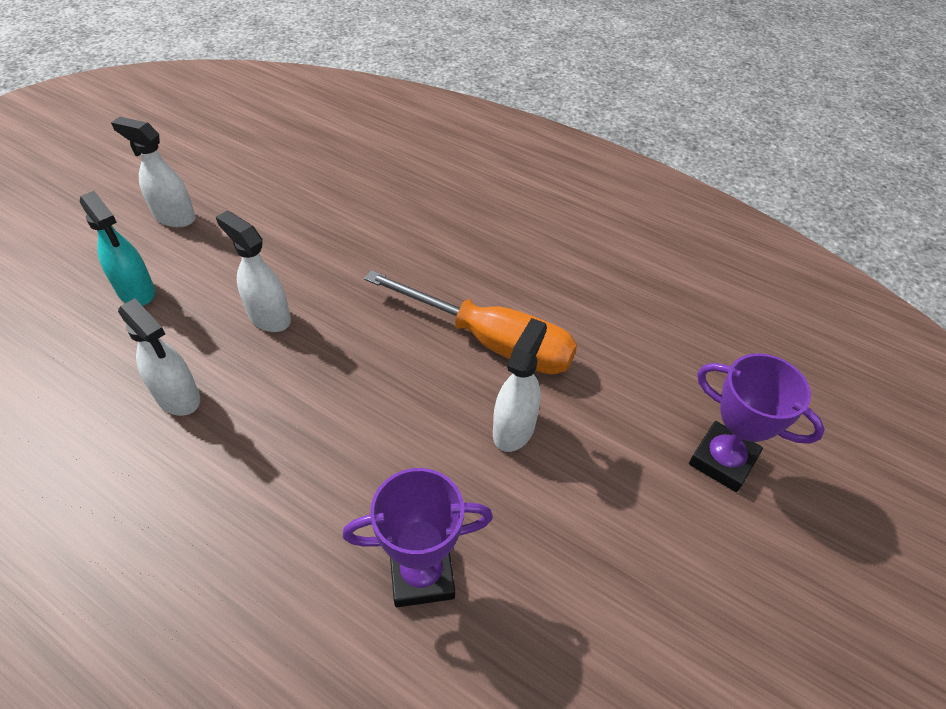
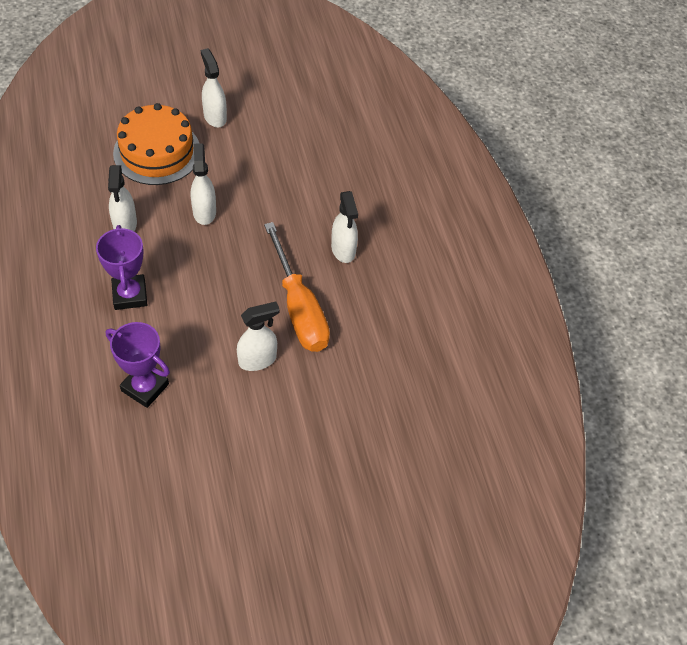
camera: 40 degrees right, 5 degrees up
turquoise spray bottle [80,191,155,306] -> orange cake [113,103,199,185]
purple trophy [689,353,825,492] -> purple trophy moved to [96,225,147,310]
none -> white spray bottle [331,191,358,263]

